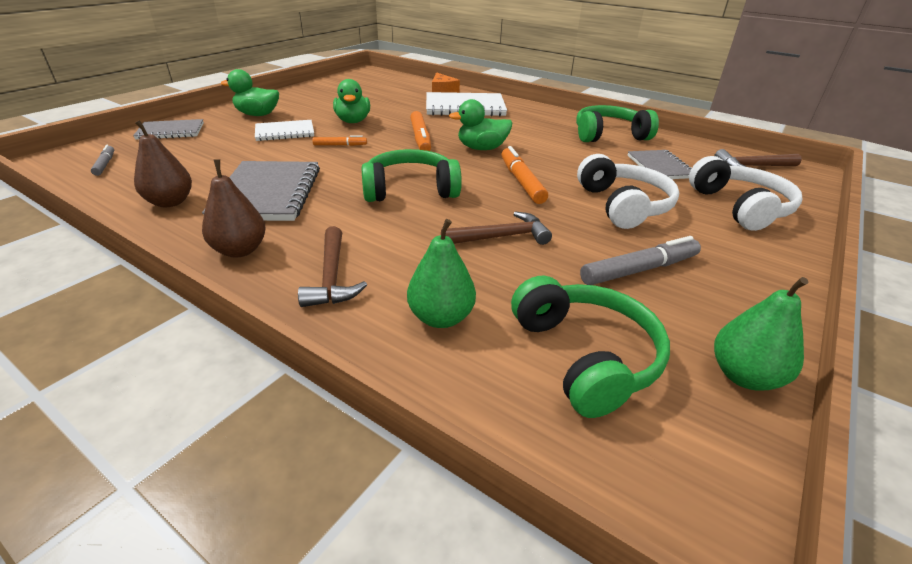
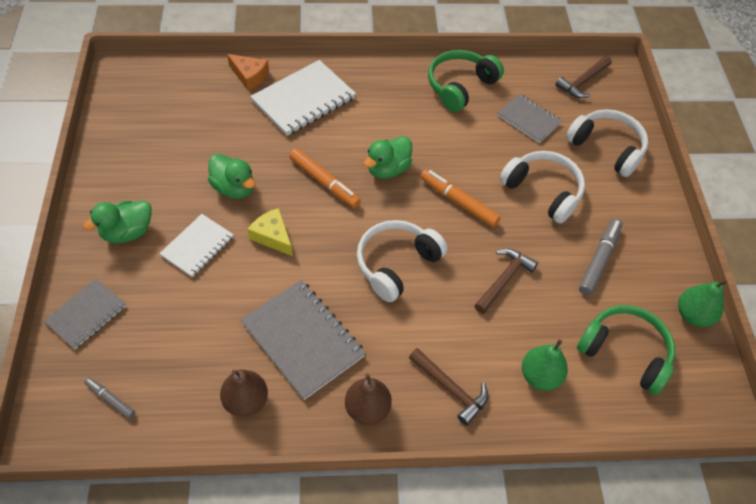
camera: 40 degrees left, 20 degrees up
orange marker [312,135,367,146] -> yellow cheese [247,208,293,256]
green headphones [362,149,462,202] -> white headphones [357,220,448,302]

